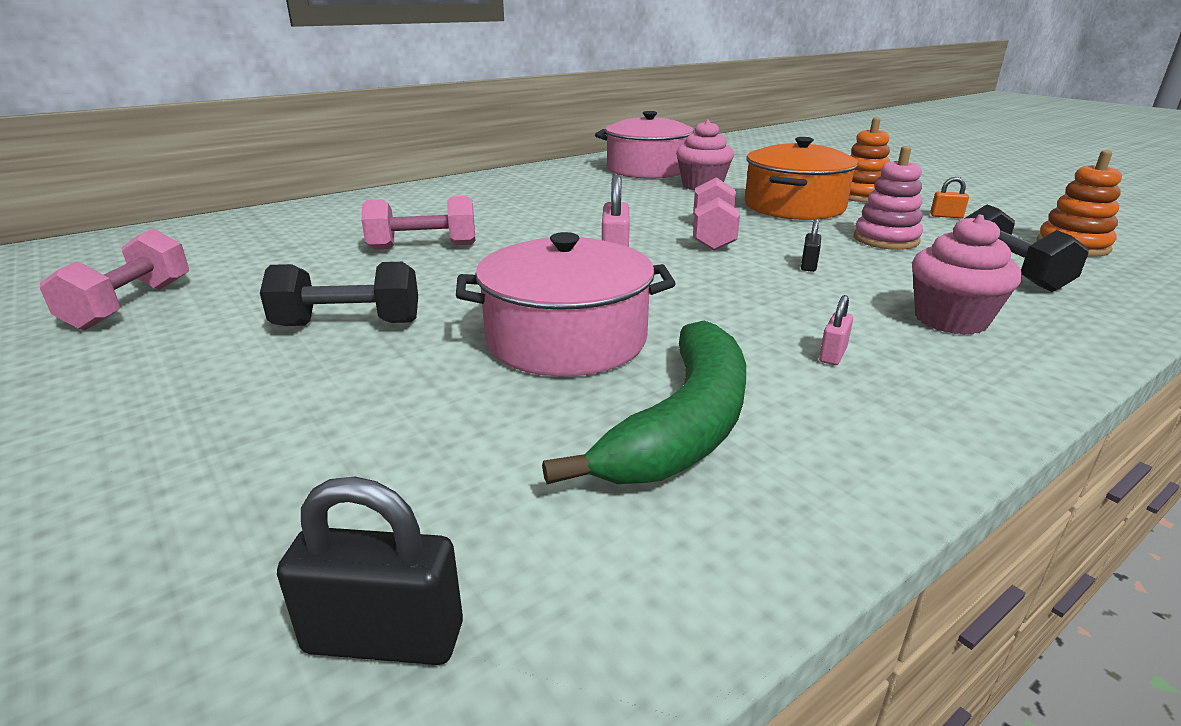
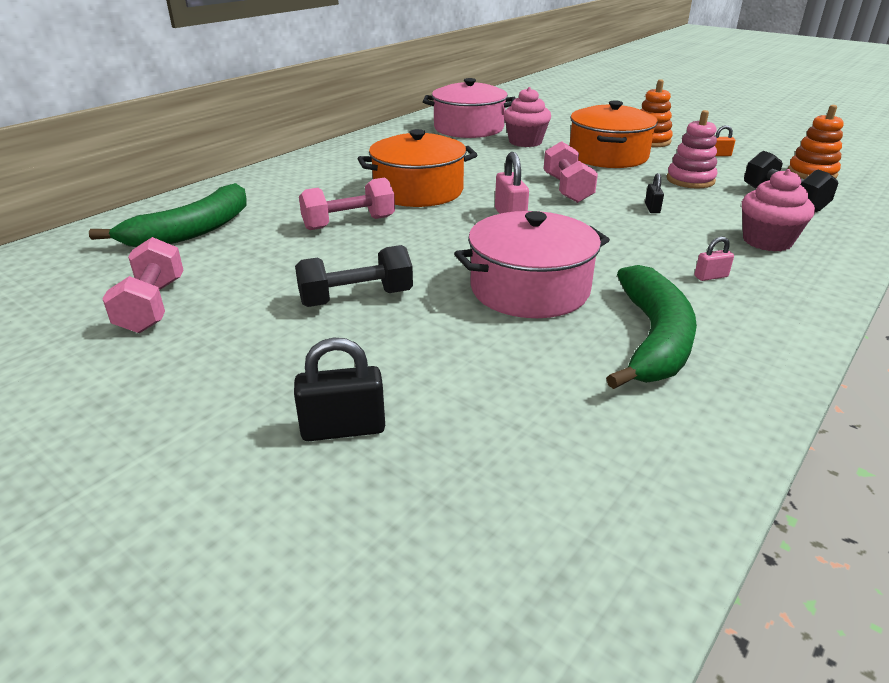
camera: 15 degrees left, 5 degrees up
black padlock [277,477,463,665] -> black padlock moved to [294,337,385,441]
pink padlock [819,295,853,365] -> pink padlock turned 60 degrees clockwise [694,237,734,281]
none -> green banana [89,183,247,247]
none -> orange pot [358,129,477,207]

